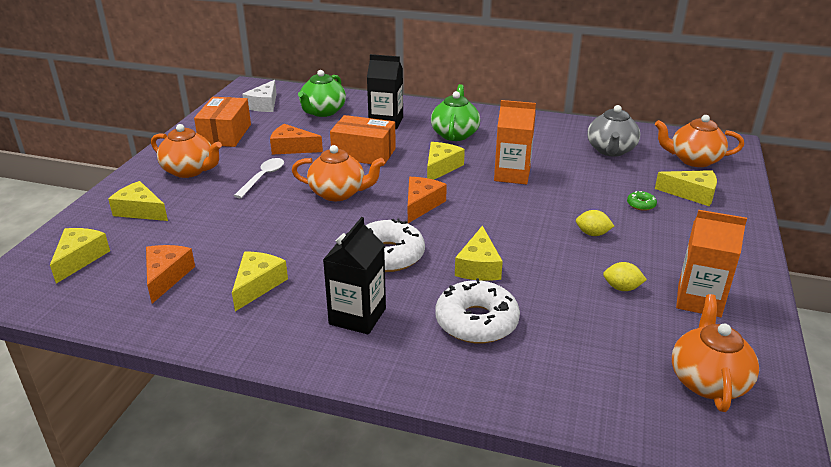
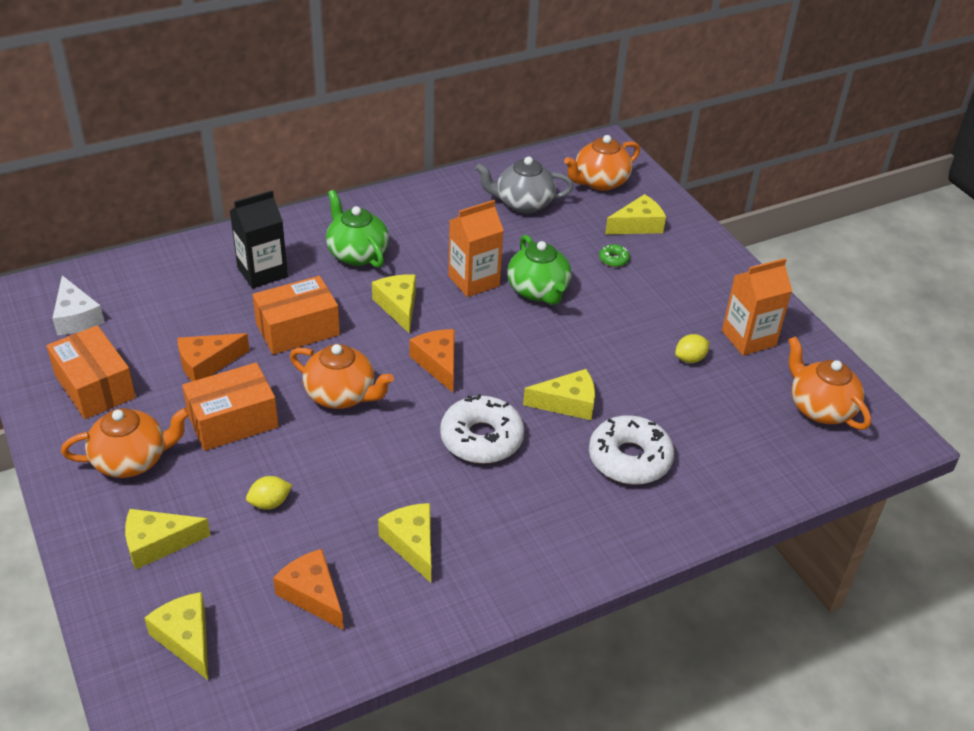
camera: 45 degrees left, 10 degrees up
white spoon [234,158,284,198] -> orange box [182,362,279,451]
orange teapot [292,145,385,201] -> orange teapot turned 60 degrees clockwise [290,344,394,409]
green teapot [298,70,346,117] -> green teapot moved to [507,235,571,305]
black carton [323,217,386,335] -> none
yellow cheese [455,226,503,281] -> yellow cheese turned 60 degrees counterclockwise [523,369,595,420]
yellow lemon [576,210,614,236] -> yellow lemon moved to [246,476,292,510]
grey teapot [587,105,640,157] -> grey teapot turned 120 degrees clockwise [475,157,574,213]

